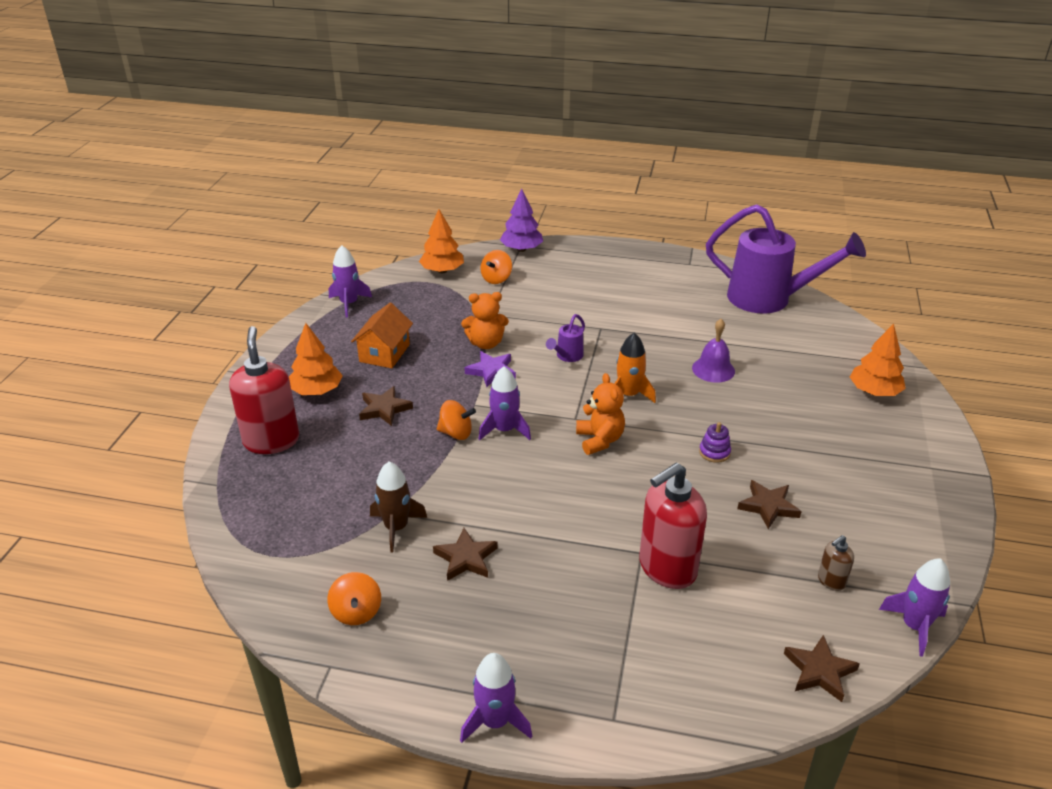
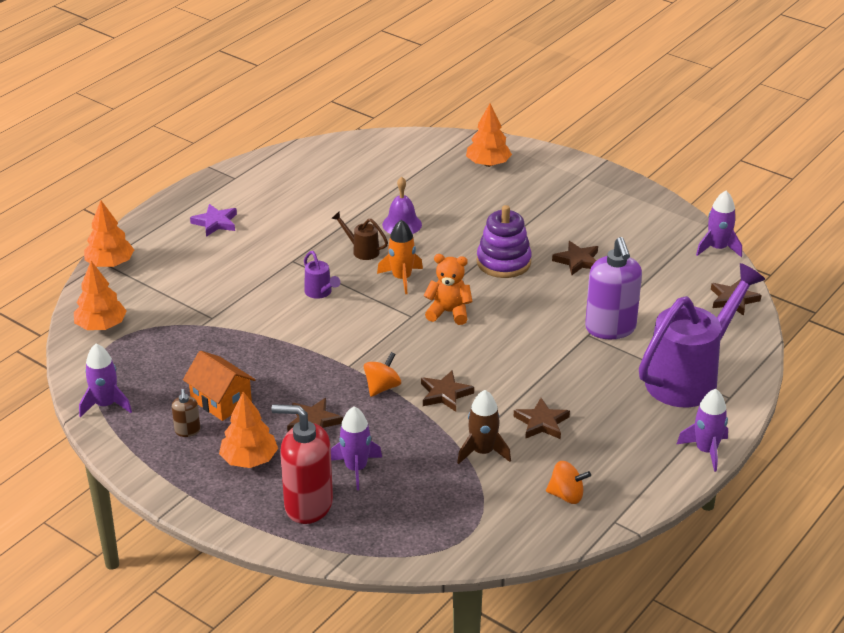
camera: 65 degrees left, 0 degrees up
orange teddy bear [461,292,509,349] -> none
purple star [465,351,516,387] -> purple star moved to [190,204,237,237]
purple rocket [479,366,531,440] -> purple rocket moved to [331,406,382,490]
orange spinning top [481,250,512,284] -> none
purple tree [500,189,543,252] -> orange tree [84,201,134,267]
red soap dispenser [639,463,707,589] -> purple soap dispenser [585,237,642,339]
purple stacking toy [699,422,731,463] -> purple stacking toy [477,205,532,278], size x2.04
purple watering can [706,204,866,314] -> purple watering can moved to [639,263,765,407]
brown soap dispenser [818,535,854,591] -> brown soap dispenser moved to [172,389,201,437]
none -> brown watering can [331,212,388,260]
none -> brown star [421,370,474,412]

